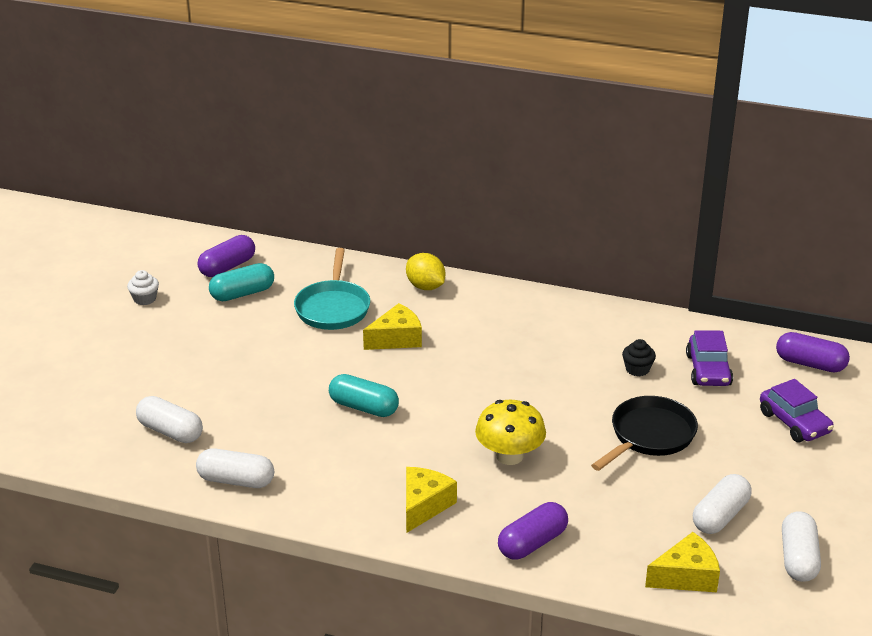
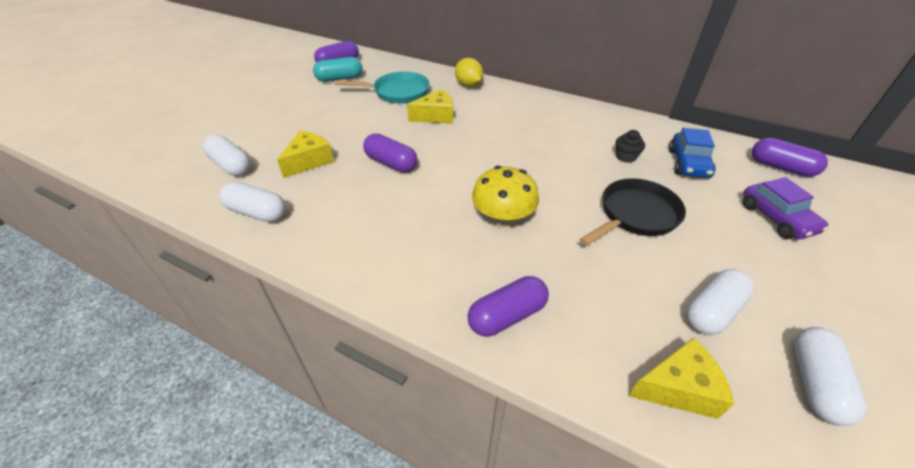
camera: 10 degrees right, 10 degrees up
white cupcake [127,270,159,305] -> none
turquoise pan [294,248,370,330] -> turquoise pan turned 105 degrees counterclockwise [334,71,430,104]
turquoise capsule [329,374,399,417] -> purple capsule [363,133,417,173]
yellow cheese [406,467,457,533] -> yellow cheese moved to [277,130,334,178]
purple car [686,330,733,386] -> blue car [669,128,716,178]

